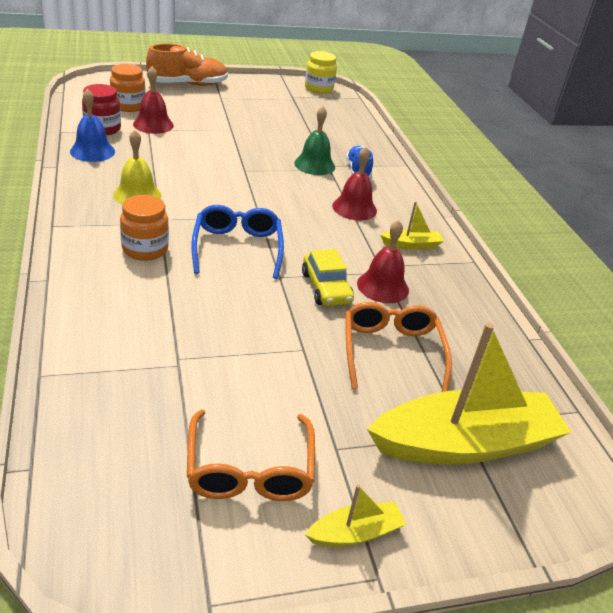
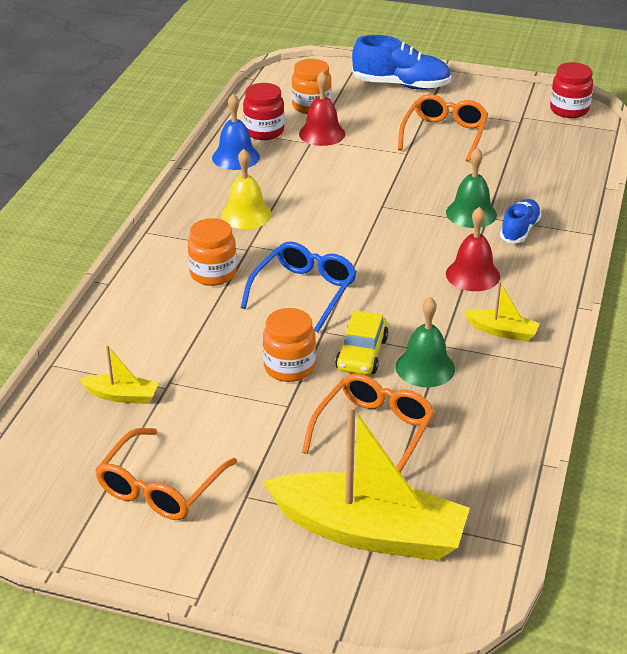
camera: 35 degrees right, 0 degrees up
orange shoe [146,43,228,86] -> blue shoe [352,35,452,90]
yellow jar [305,51,337,94] -> red jar [550,62,593,118]
yellow boat [305,484,406,547] -> yellow boat moved to [79,345,159,404]
red bell [357,220,409,303] -> green bell [396,297,455,387]
none -> orange jar [263,308,316,382]
none -> orange glasses [398,94,488,162]

